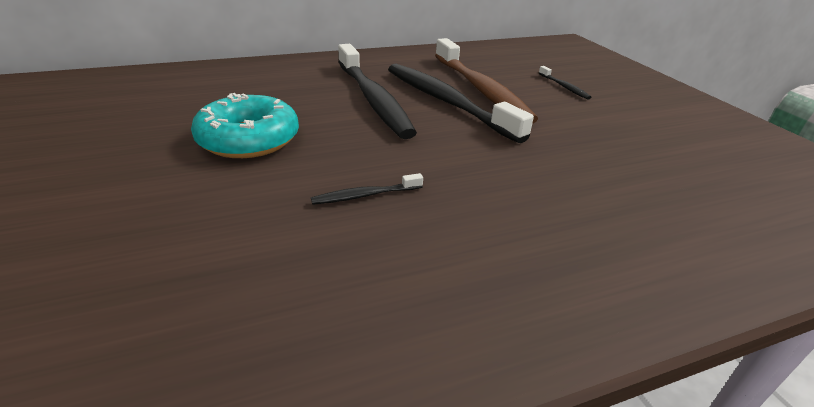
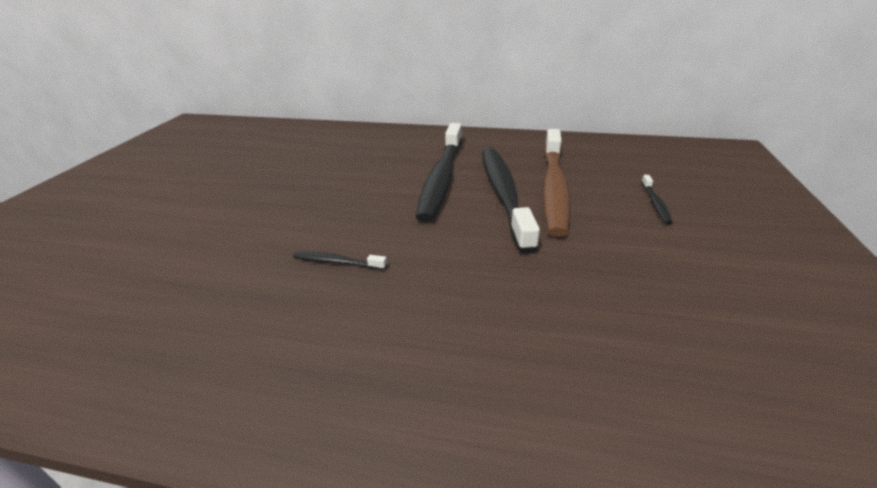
camera: 35 degrees right, 0 degrees up
turquoise donut [191,93,299,158] -> none

